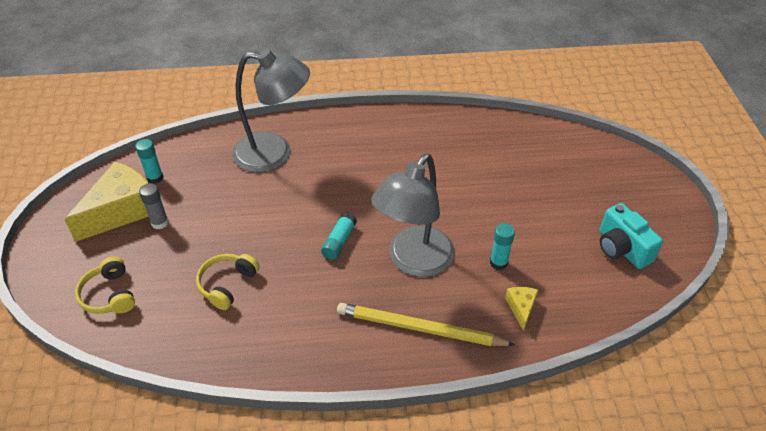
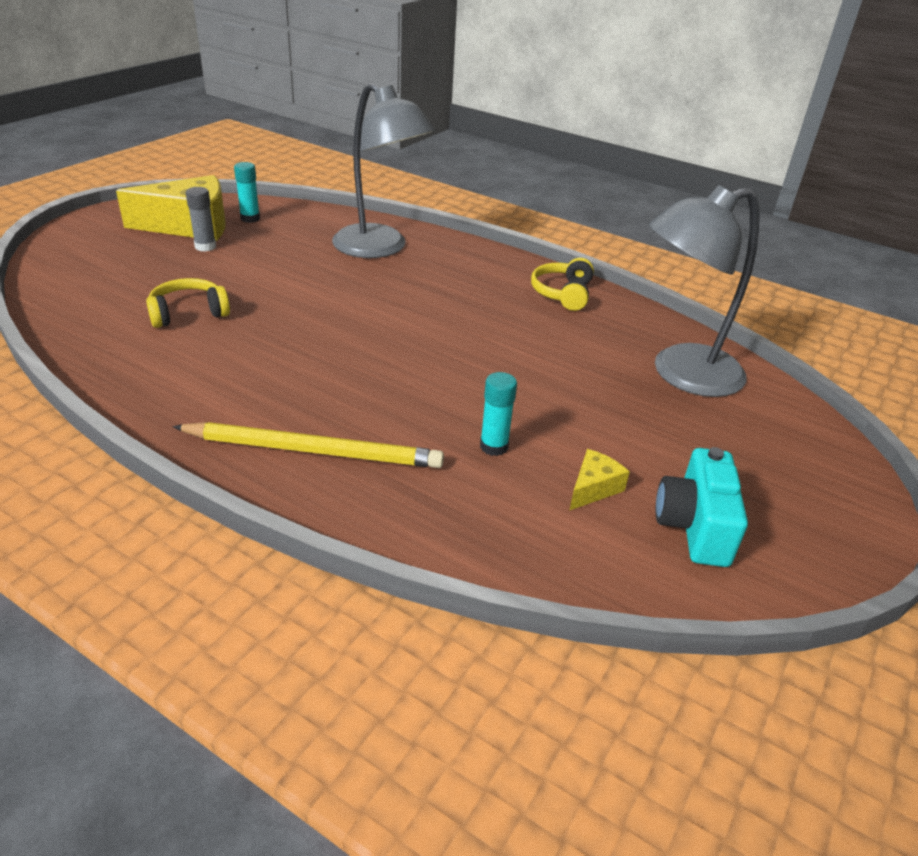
camera: 35 degrees right, 10 degrees down
yellow headphones [75,256,135,314] -> yellow headphones moved to [531,258,594,311]
turquoise glue stick [321,212,357,260] -> none
yellow pencil [337,303,515,346] -> yellow pencil turned 135 degrees clockwise [173,422,444,468]
grey lamp [371,154,455,277] -> grey lamp moved to [649,185,760,397]
yellow cheese [505,287,538,331] -> yellow cheese moved to [569,449,630,511]

